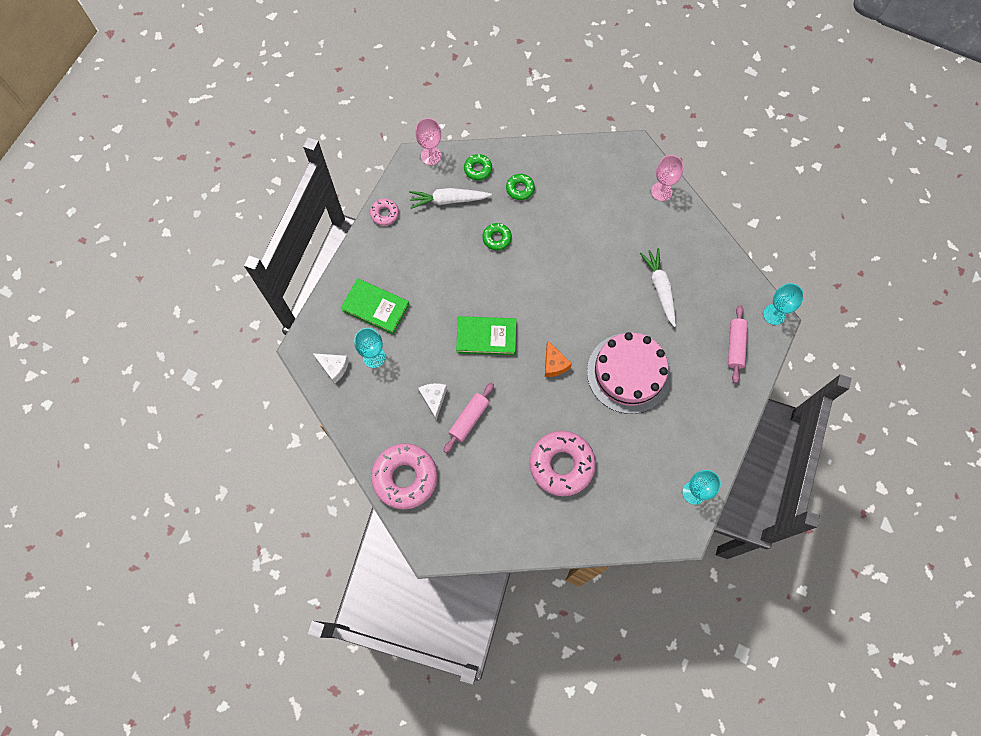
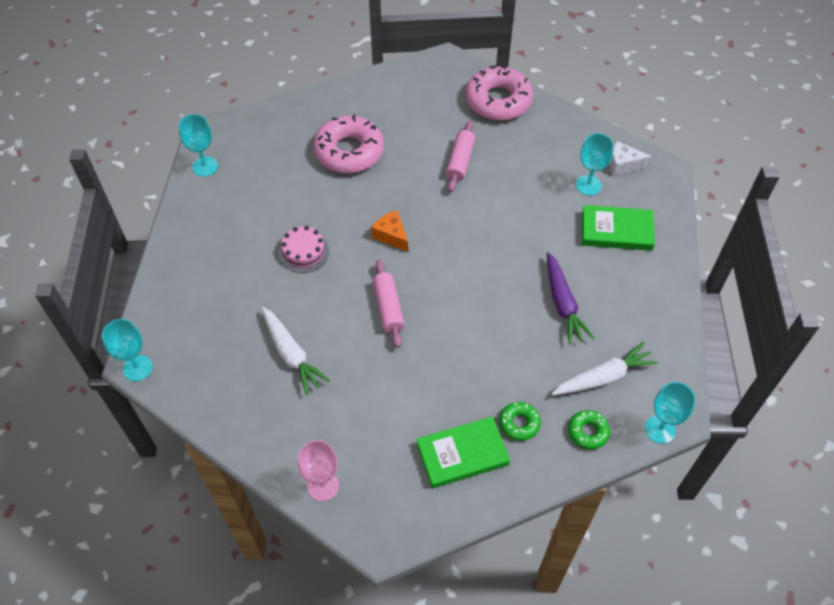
camera: 160 degrees right, 15 degrees down
pink donut [370,199,399,226] -> none
pink goblet [415,118,441,165] -> turquoise goblet [645,382,695,444]
white cheese [418,383,447,420] -> none
green book [456,316,516,355] -> green book moved to [417,416,510,488]
green donut [483,223,512,250] -> none
pink cake [587,332,672,414] -> pink cake [278,226,329,273], size x0.50
pink rolling pin [728,305,748,383] -> pink rolling pin moved to [373,260,404,348]
none -> purple carrot [547,252,594,344]

